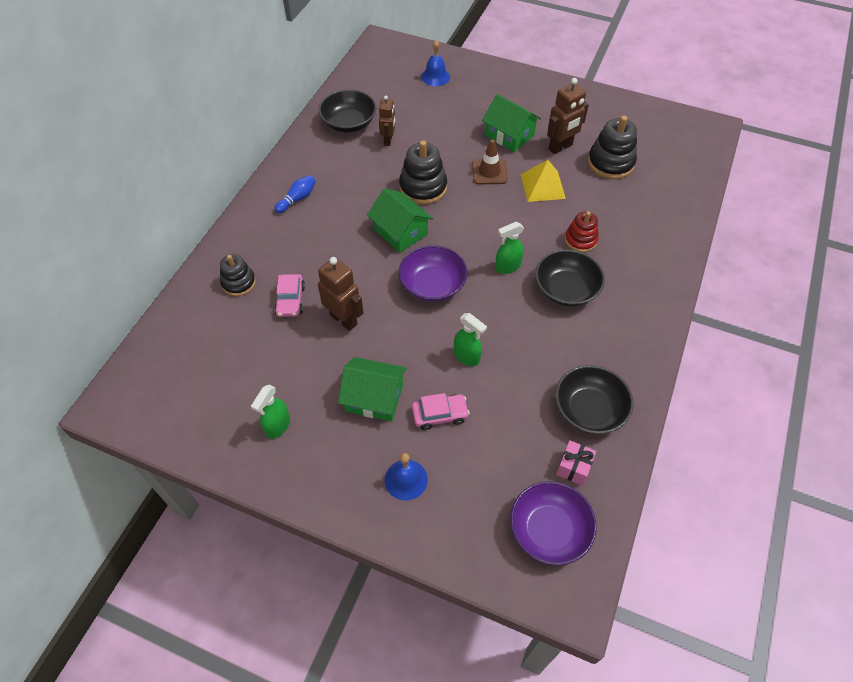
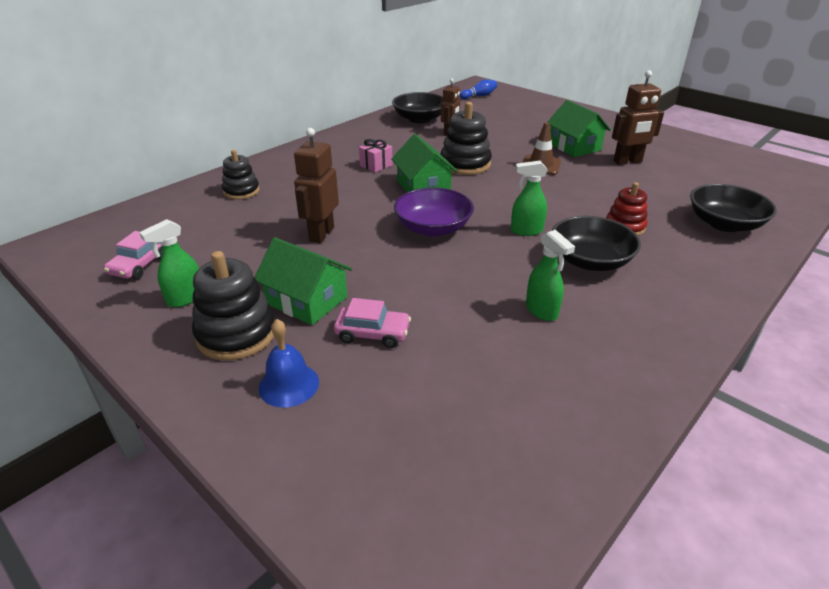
camera: 20 degrees right, 20 degrees down
blue bowling pin [274,175,316,213] -> blue bowling pin moved to [460,80,497,99]
pink car [274,274,305,317] -> pink car moved to [104,231,162,279]
brown robot [318,257,363,331] -> brown robot turned 135 degrees counterclockwise [294,128,339,243]
blue bell [421,40,450,86] -> none
green spray bottle [454,313,487,366] -> green spray bottle moved to [526,230,575,321]
purple bowl [510,481,597,565] -> none
yellow pyramid [521,160,566,202] -> none
black bowl [555,365,633,434] -> black bowl moved to [690,184,777,232]
pink gift [556,440,596,486] -> pink gift moved to [359,139,393,172]
black stacking toy [588,116,637,179] -> black stacking toy moved to [192,251,275,360]

